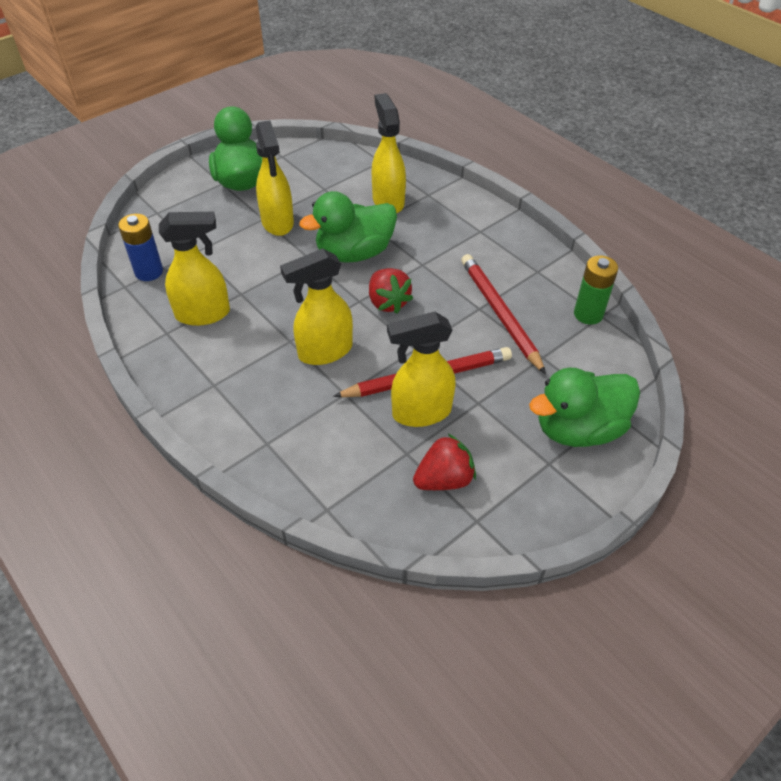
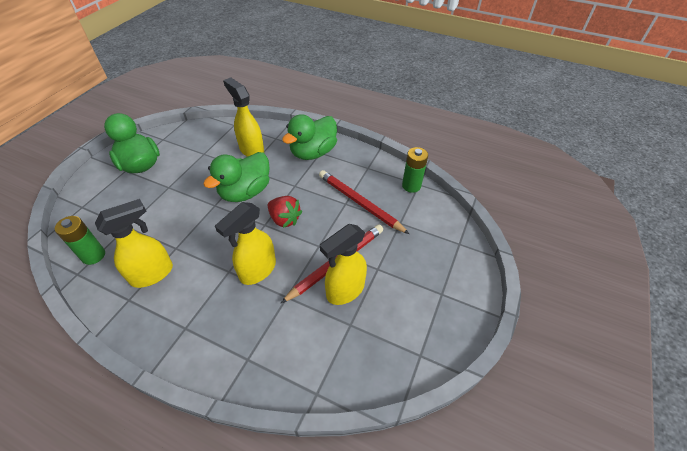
camera: 25 degrees left, 0 degrees up
blue battery [118,214,163,281] -> green battery [55,216,105,265]
yellow spray bottle [256,120,294,236] -> none
red strawberry [413,434,476,490] -> none
green duck [529,367,640,447] -> green duck moved to [282,114,337,160]

